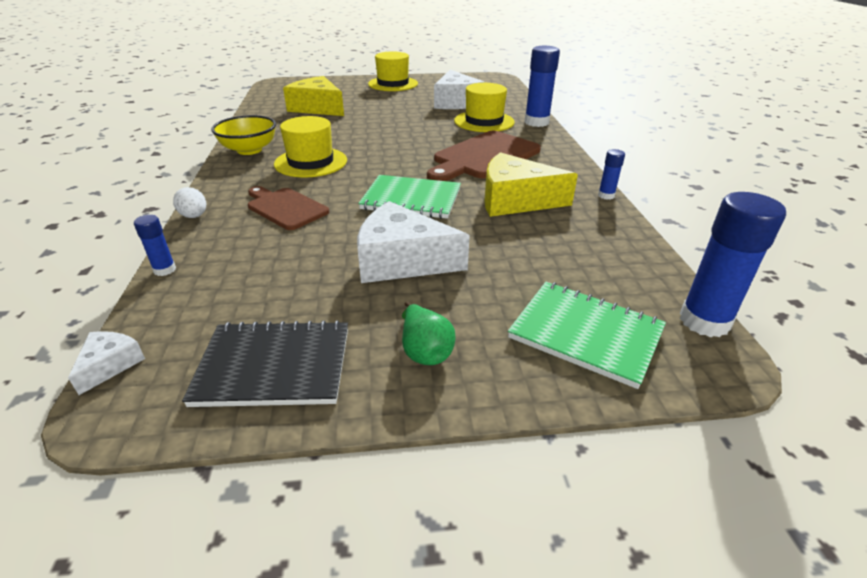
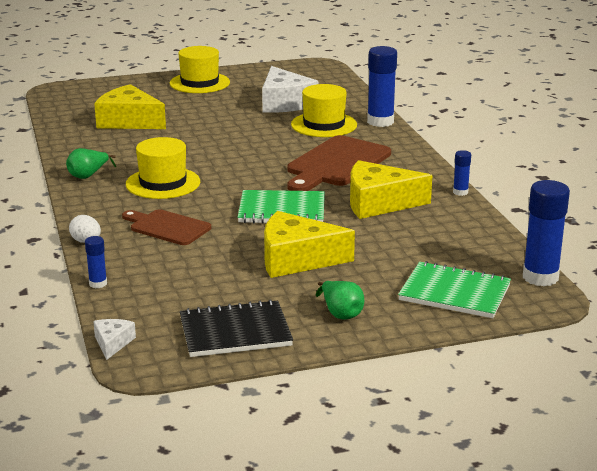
camera: 10 degrees left, 10 degrees down
yellow bowl [211,115,276,155] -> green pear [66,148,116,179]
white cheese [357,201,470,283] -> yellow cheese [264,211,355,278]

